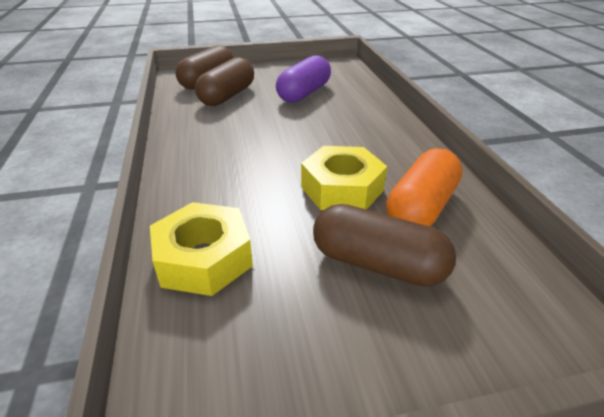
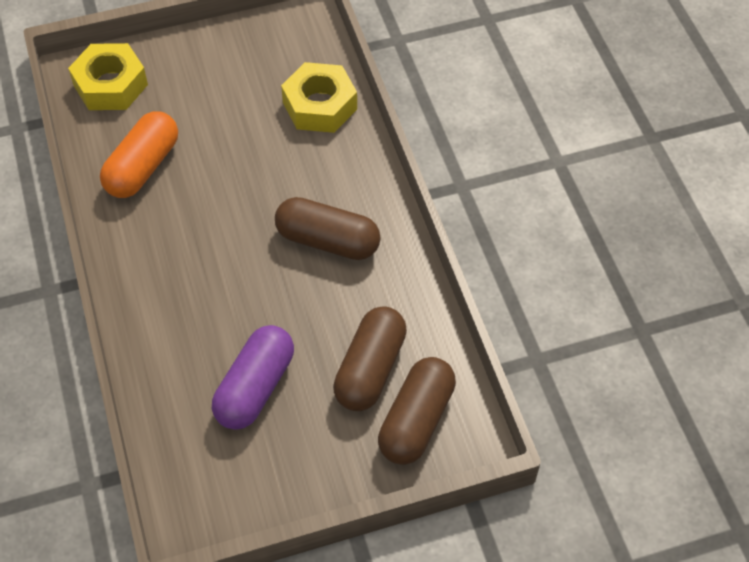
camera: 175 degrees right, 20 degrees up
yellow nut [301,146,387,210] -> yellow nut moved to [68,43,148,110]
brown capsule [313,204,456,287] -> brown capsule moved to [275,197,381,260]

